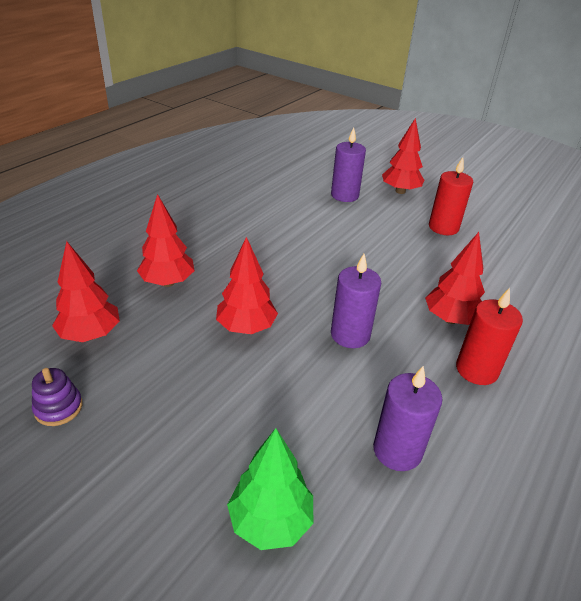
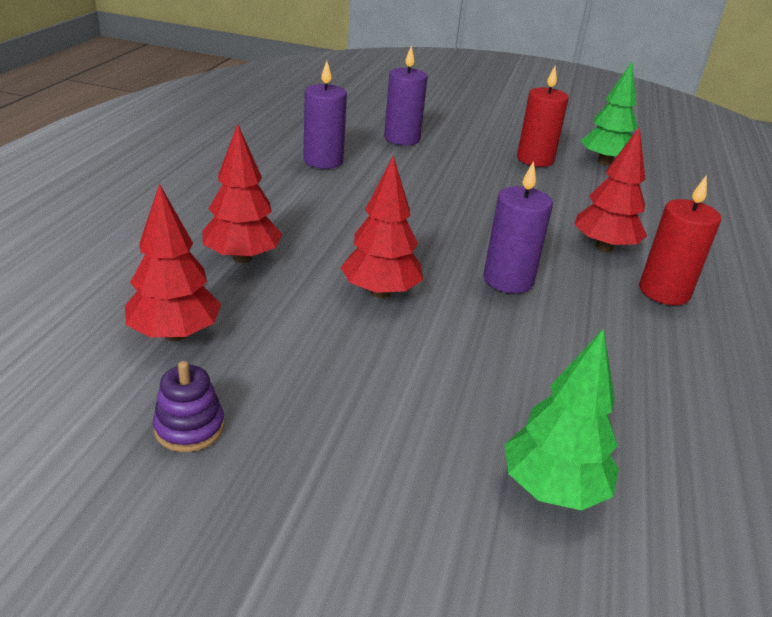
camera: 20 degrees left, 5 degrees down
purple candle [373,366,443,471] -> purple candle moved to [303,61,347,169]
red tree [382,118,424,194] -> none
none -> green tree [581,62,638,166]

